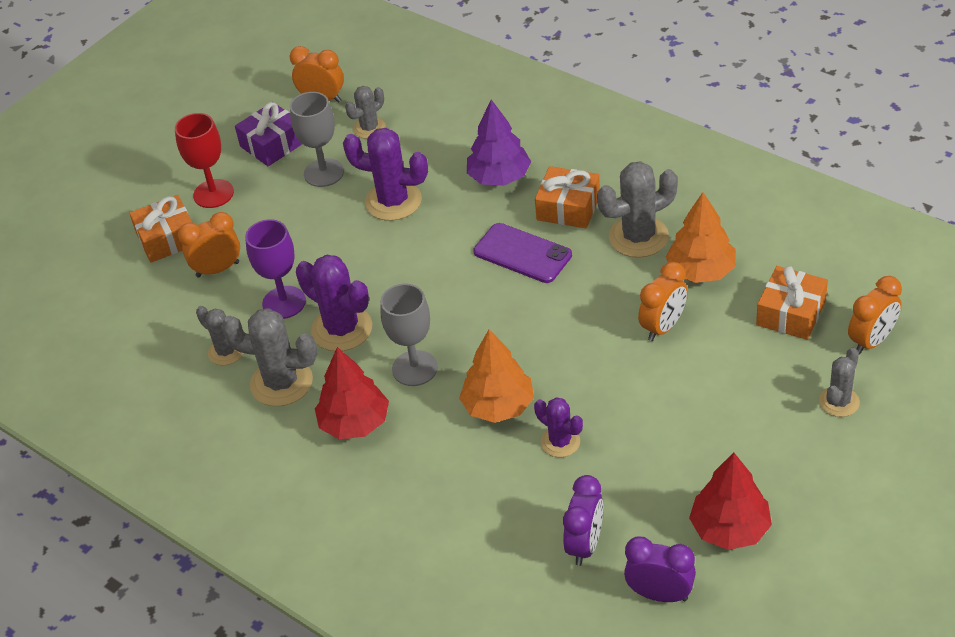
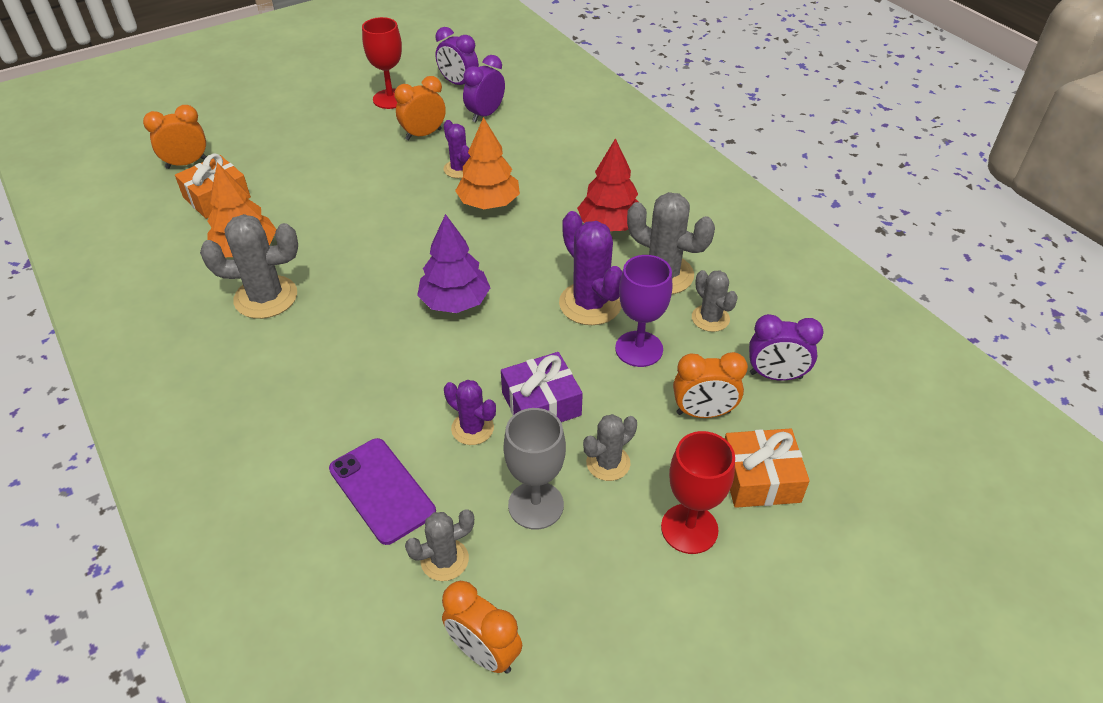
camera: 165 degrees left, 0 degrees up
purple gift [235,102,302,166] -> purple gift moved to [501,352,583,422]
purple cactus [343,128,428,221] -> purple cactus [444,380,496,445], size x0.60
grey goblet [380,284,438,386] -> none
purple tree [467,99,531,186] -> purple tree moved to [417,214,490,313]
purple phone [473,223,572,283] -> purple phone moved to [329,438,436,545]
orange gift [535,166,600,228] -> none
orange clock [638,262,687,341] -> orange clock moved to [394,76,446,141]
red tree [689,452,772,550] -> red goblet [362,17,402,109]
grey cactus [819,348,860,417] -> grey cactus moved to [583,414,637,481]
none -> purple clock [749,314,824,381]

